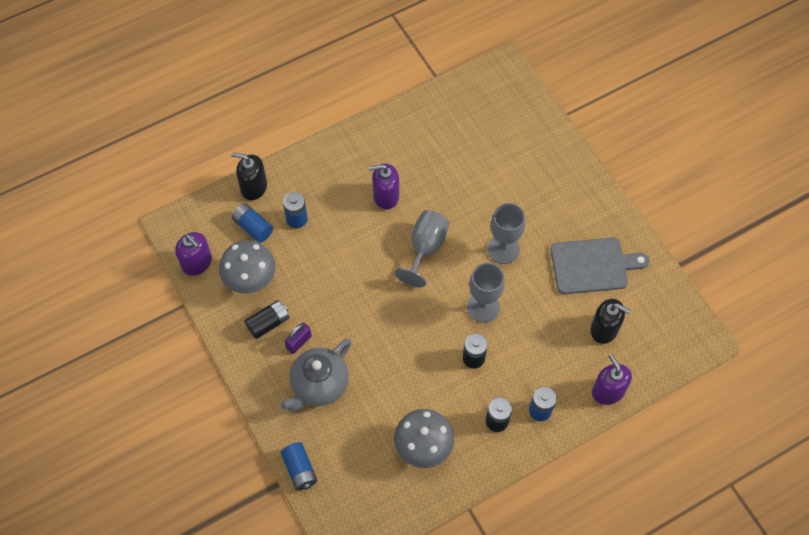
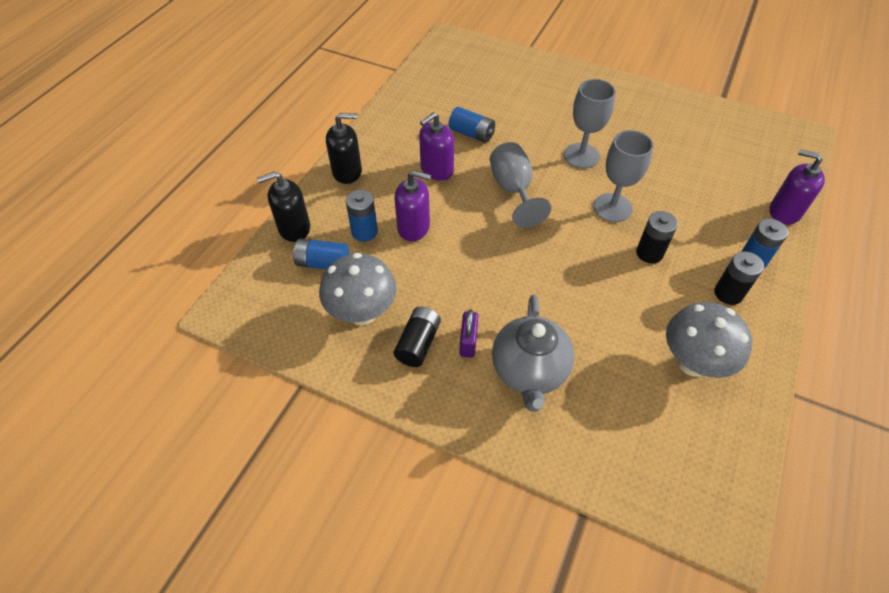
camera: 35 degrees left, 10 degrees down
purple soap dispenser [175,232,212,276] -> purple soap dispenser moved to [395,170,431,241]
blue battery [281,442,317,490] -> blue battery moved to [449,107,495,143]
grey cutting board [551,237,649,294] -> none
black soap dispenser [590,299,631,344] -> black soap dispenser moved to [326,113,362,184]

